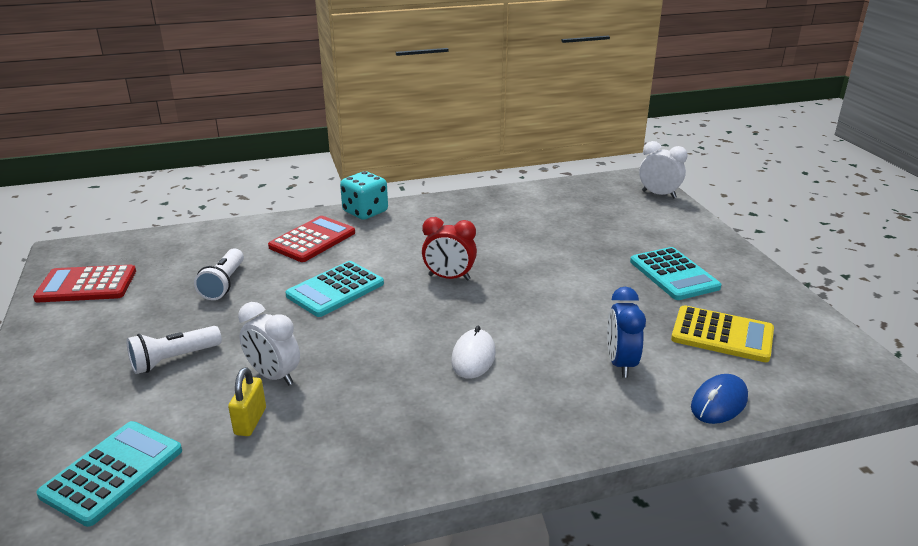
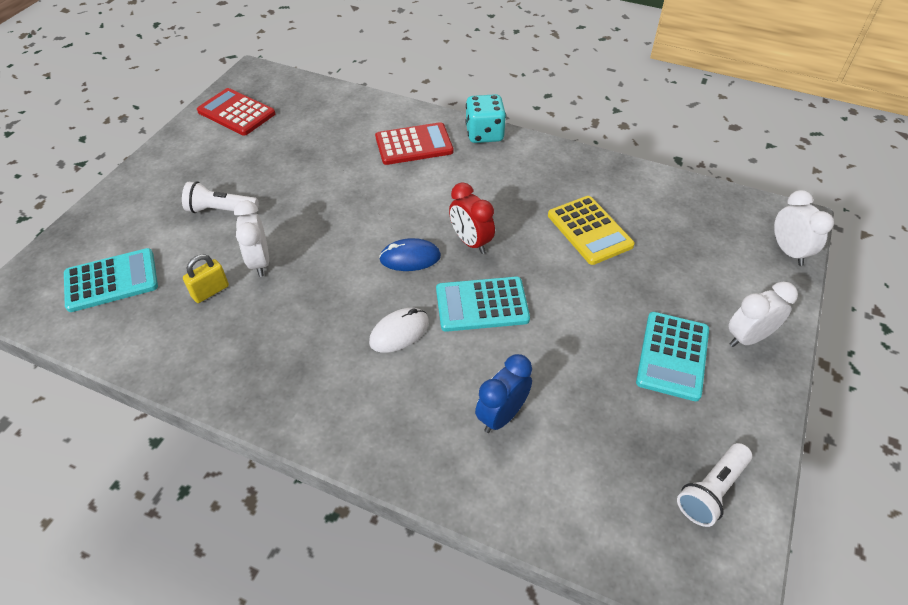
camera: 40 degrees right, 20 degrees up
white flashlight [194,248,244,300] -> white flashlight moved to [677,443,752,527]
turquoise calculator [285,261,384,317] -> turquoise calculator moved to [436,277,530,332]
yellow calculator [671,305,774,362] -> yellow calculator moved to [548,196,635,265]
blue mouse [691,374,748,424] -> blue mouse moved to [379,238,441,271]
none -> white clock [728,281,798,347]

